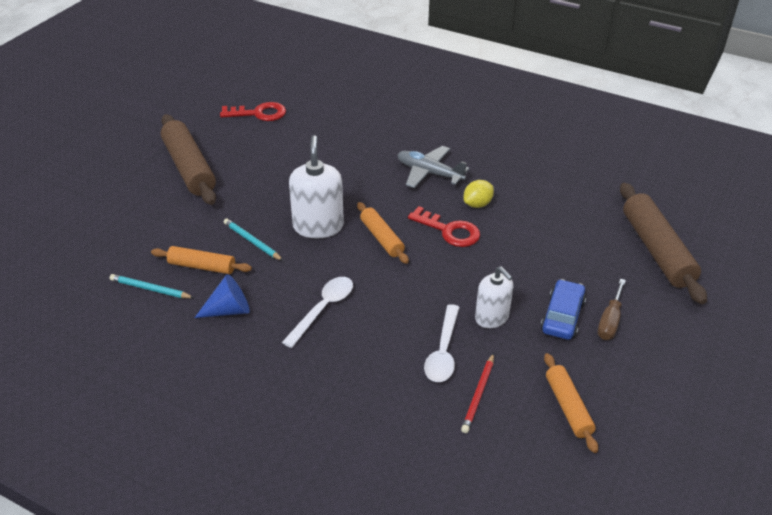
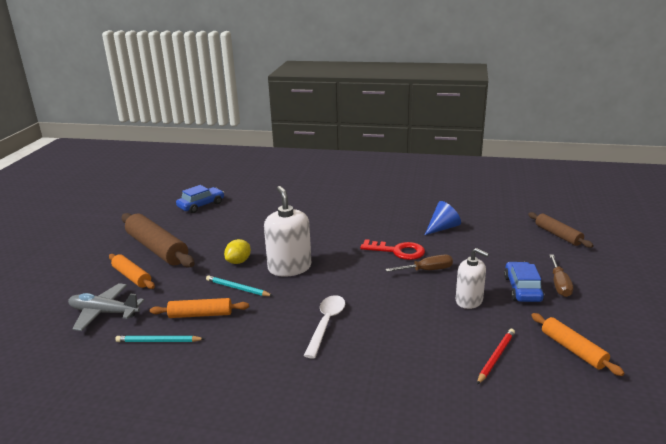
camera: 15 degrees left, 15 degrees down
blue cone [194,274,250,318] -> blue cone moved to [425,201,461,235]
red key [220,102,286,121] -> blue car [176,185,224,213]
orange rolling pin [357,202,409,264] -> orange rolling pin moved to [109,254,155,289]
grey plane [398,146,469,188] -> grey plane moved to [68,283,144,331]
white spoon [424,304,460,382] -> none
red pencil [461,353,494,433] -> red pencil turned 150 degrees counterclockwise [477,329,515,385]
yellow lemon [464,180,494,208] -> yellow lemon moved to [224,239,251,264]
brown rolling pin [620,183,707,304] -> brown rolling pin [528,212,594,248], size x0.57
none -> brown screwdriver [385,255,453,272]

